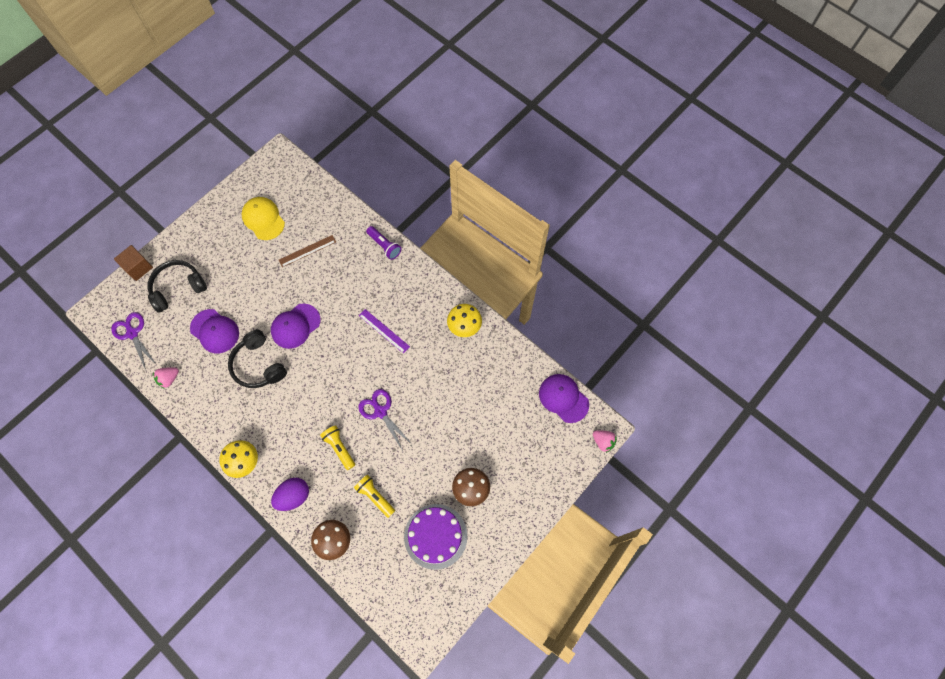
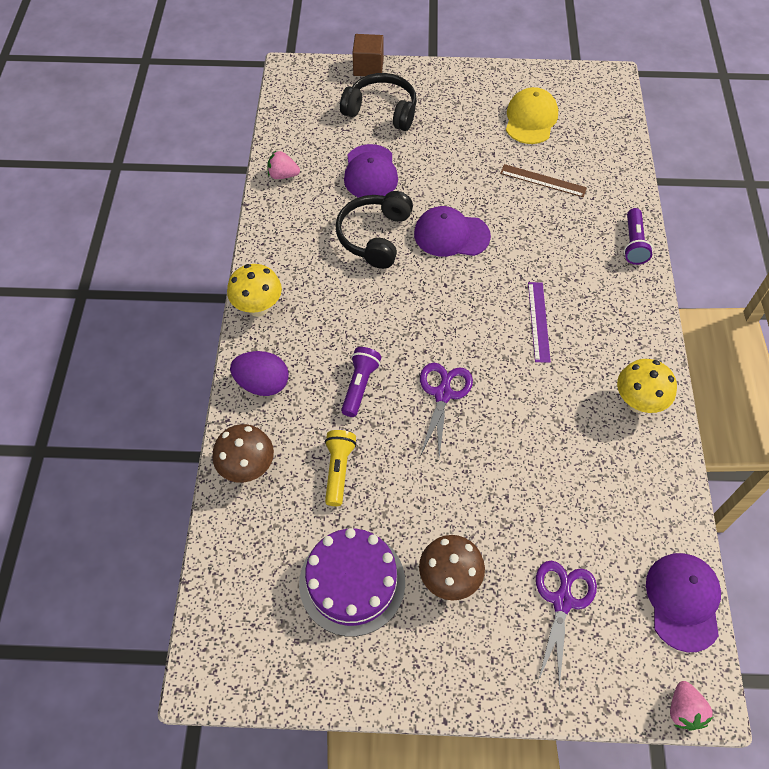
camera: 50 degrees right, 10 degrees down
purple scissors [111,312,156,370] -> purple scissors moved to [536,561,597,688]
yellow flashlight [320,425,355,470] -> purple flashlight [341,347,381,417]

